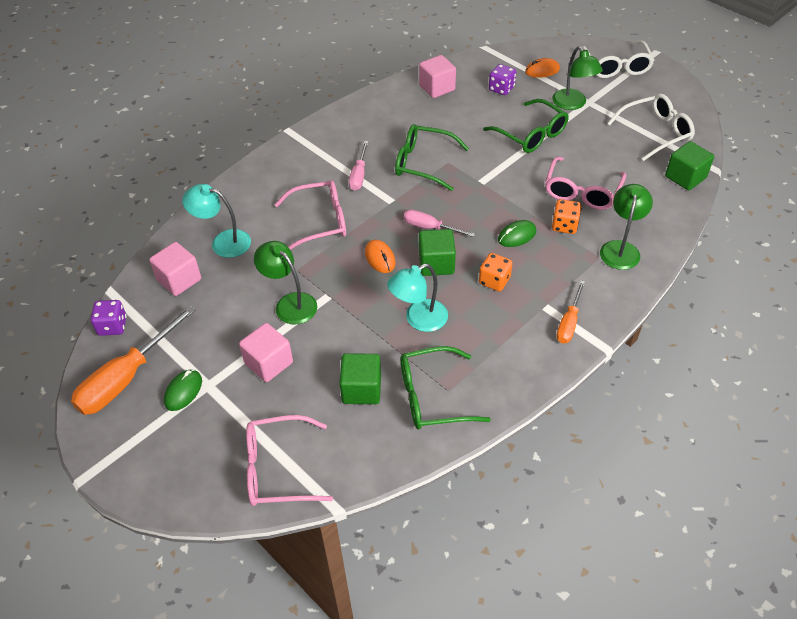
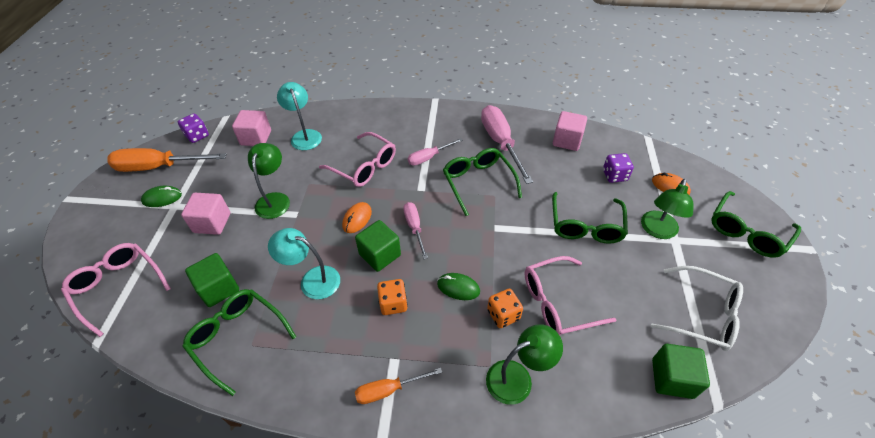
camera: 50 degrees right, 0 degrees up
white glasses [581,40,654,78] -> green glasses [711,191,801,258]
none -> pink screwdriver [481,105,533,184]

